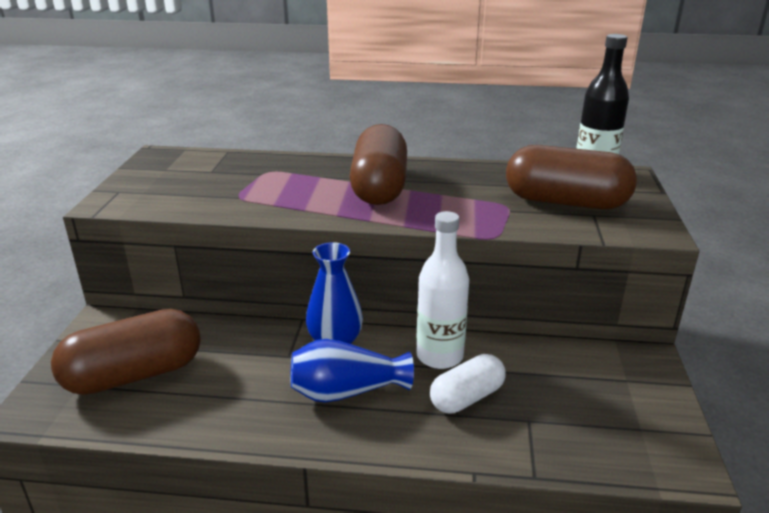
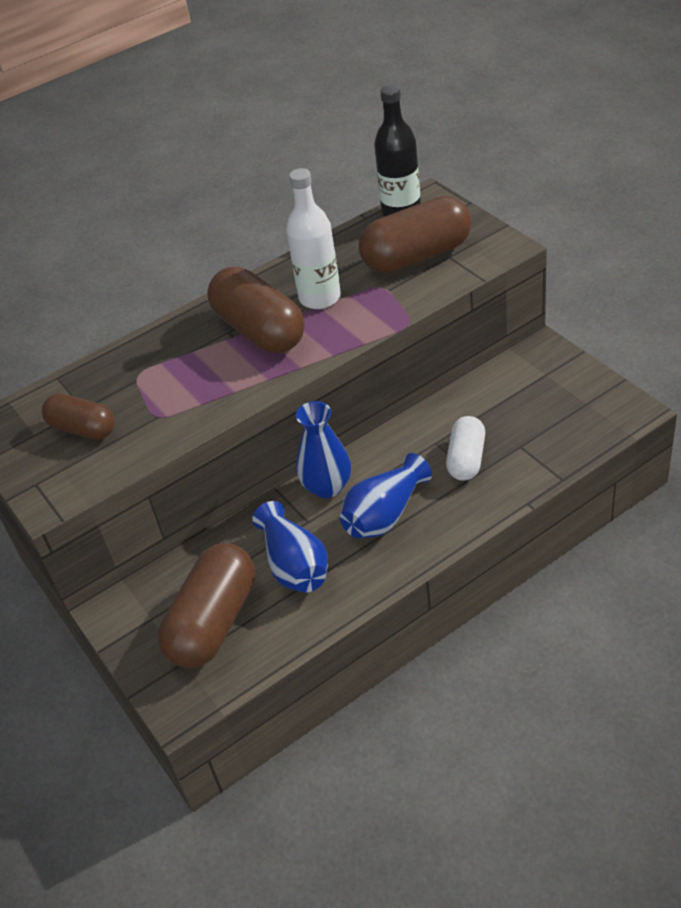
camera: 35 degrees left, 15 degrees up
white bottle [417,211,469,369] -> white bottle moved to [286,168,341,309]
none -> brown capsule [42,394,115,440]
none -> blue vase [252,501,328,592]

